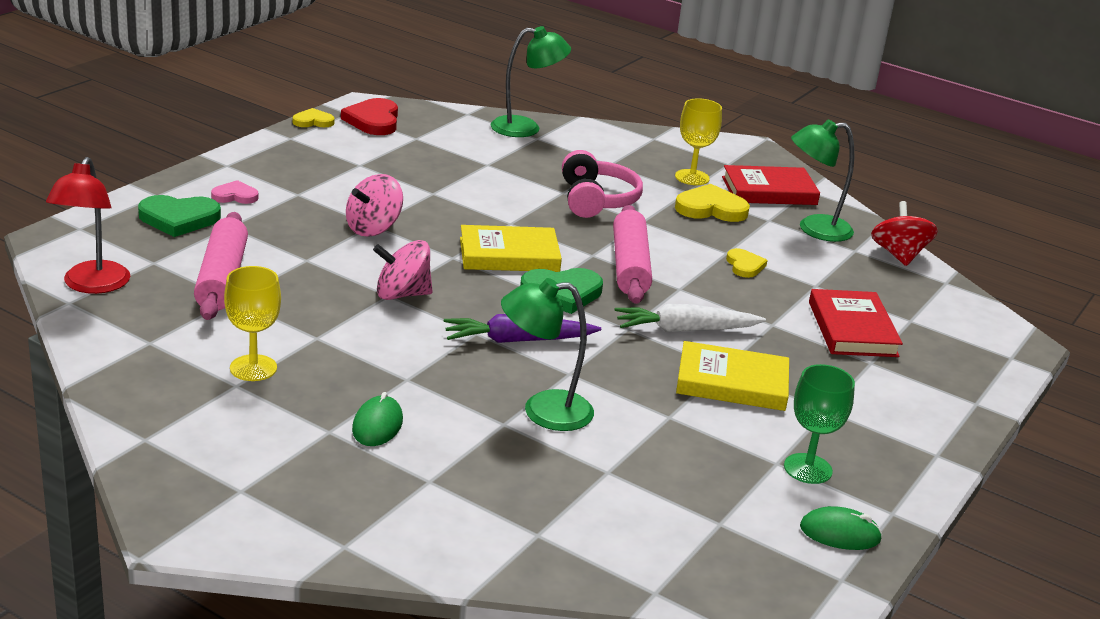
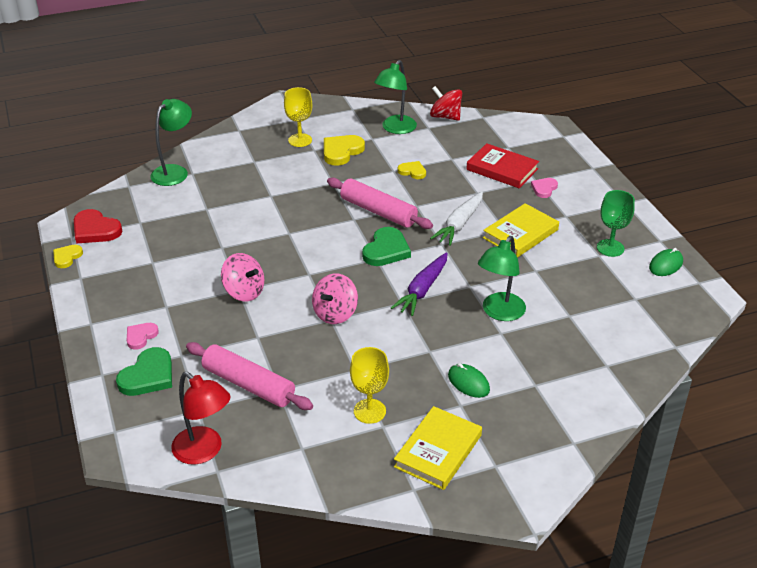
camera: 50 degrees left, 10 degrees up
pink spinning top [346,174,403,236] -> pink spinning top turned 45 degrees counterclockwise [221,253,264,301]
yellow book [460,225,562,272] -> yellow book moved to [394,406,482,490]
pink headphones [562,150,643,218] -> none
red book [722,165,820,205] -> none
none -> pink heart [531,178,558,198]

